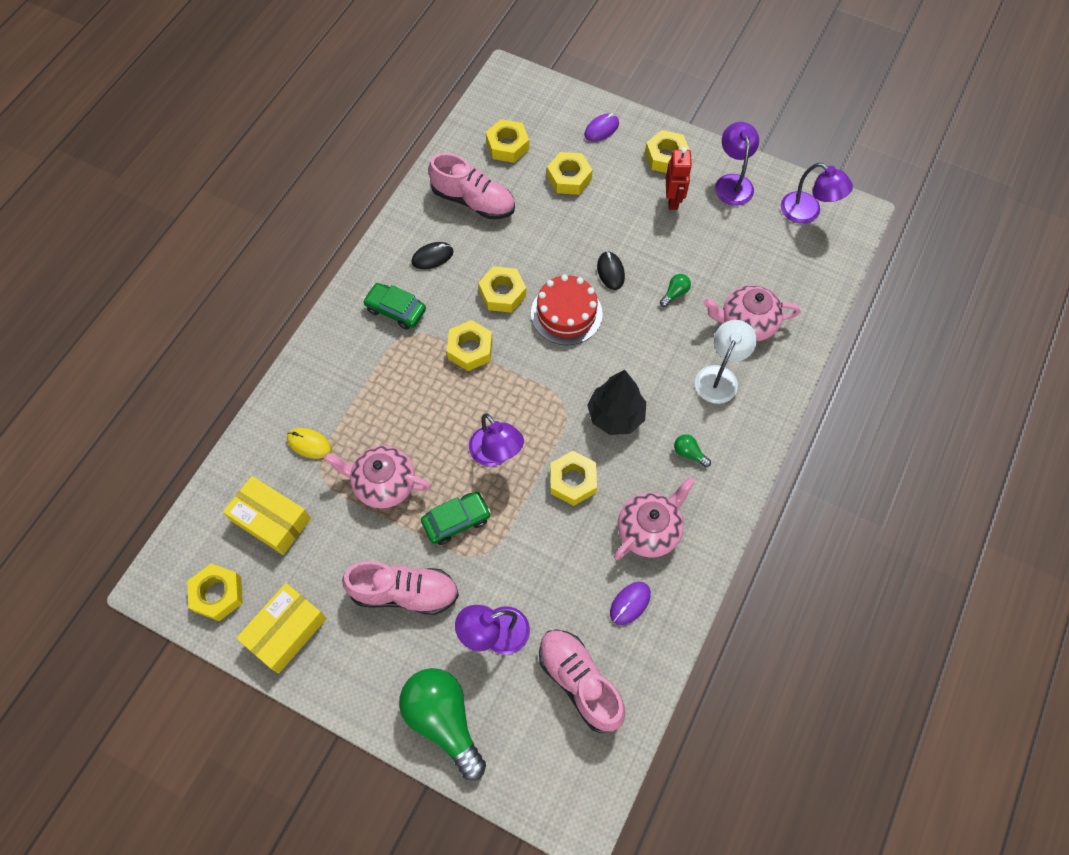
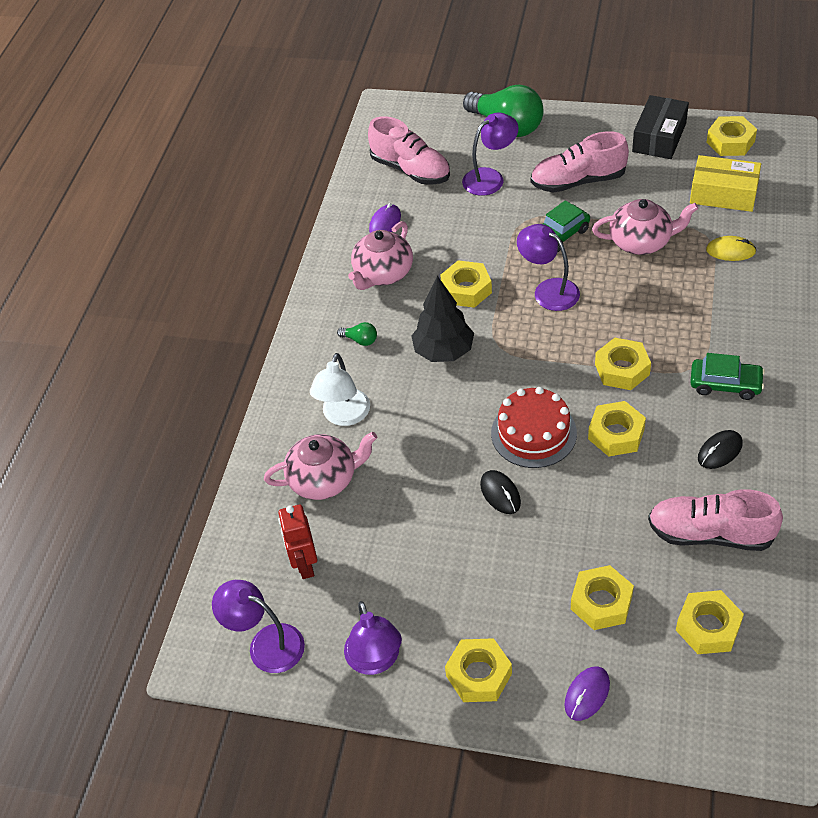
camera: 170 degrees right, 15 degrees down
yellow box [236,583,327,674] -> black box [632,95,689,159]
green light bulb [660,274,691,307] -> none
red robot [666,147,692,210] -> red robot moved to [278,505,317,579]

